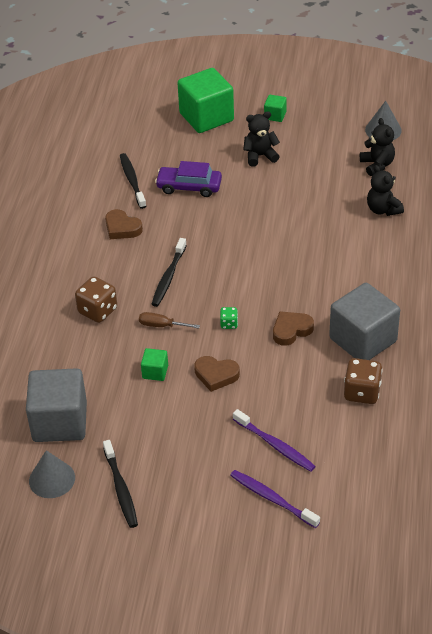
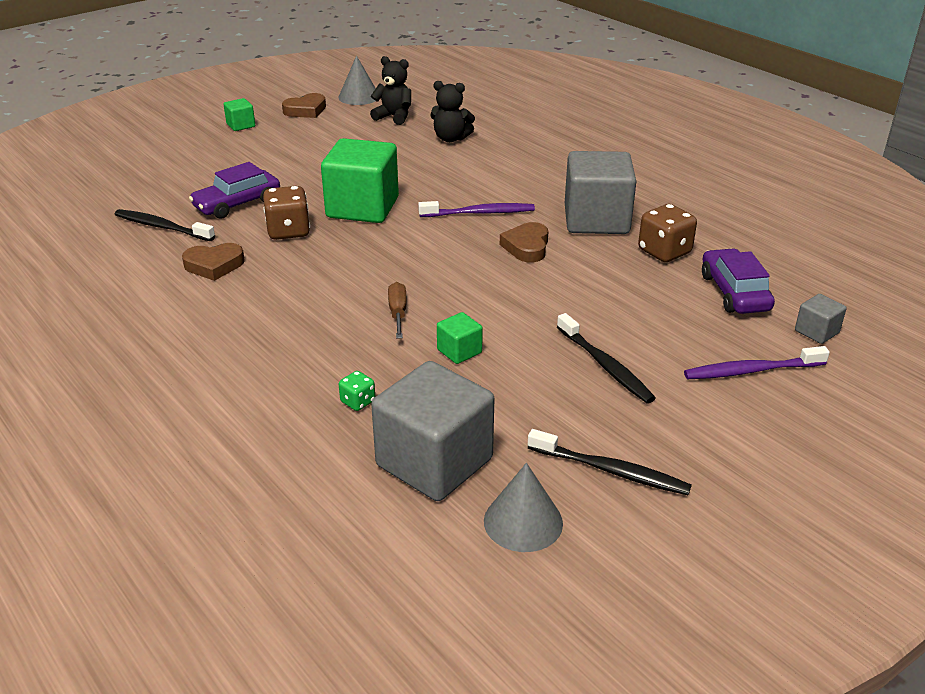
camera: 50 degrees left, 10 degrees down
brown dice [75,276,117,323] -> brown dice moved to [263,186,310,240]
brown screwdriver [139,312,200,328] -> brown screwdriver turned 120 degrees clockwise [388,282,407,339]
black toothbrush [152,238,187,307] -> black toothbrush moved to [557,313,656,403]
green cube [178,68,234,133] -> green cube moved to [321,138,399,223]
brown heart [194,356,240,392] -> brown heart moved to [282,93,326,118]
green dice [220,307,238,329] -> green dice moved to [339,371,375,411]
purple toothbrush [233,409,316,472] -> purple toothbrush moved to [418,201,535,217]
black teddy bear [243,111,280,167] -> none
none -> purple car [702,248,775,314]
none -> grey cube [795,294,847,344]

